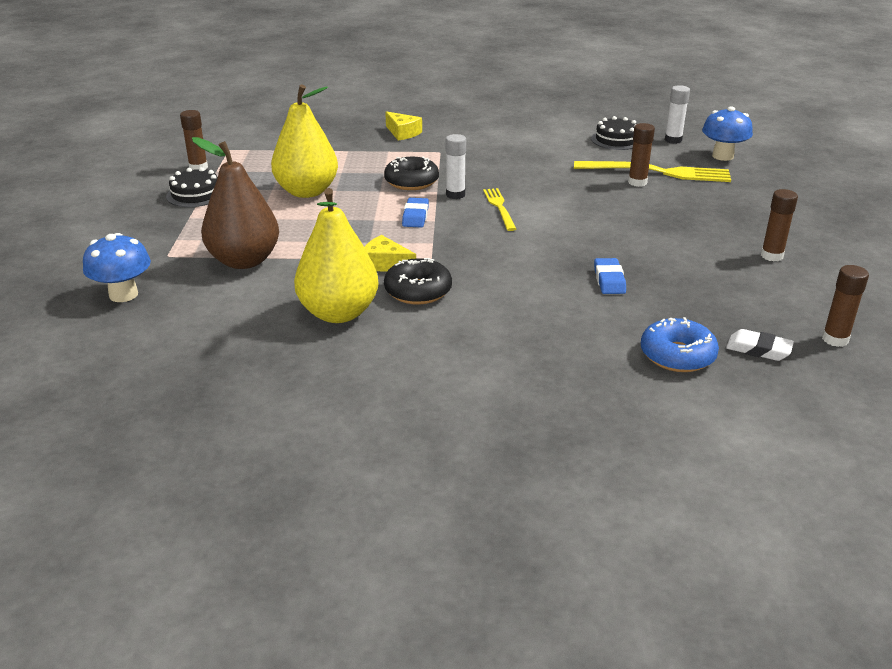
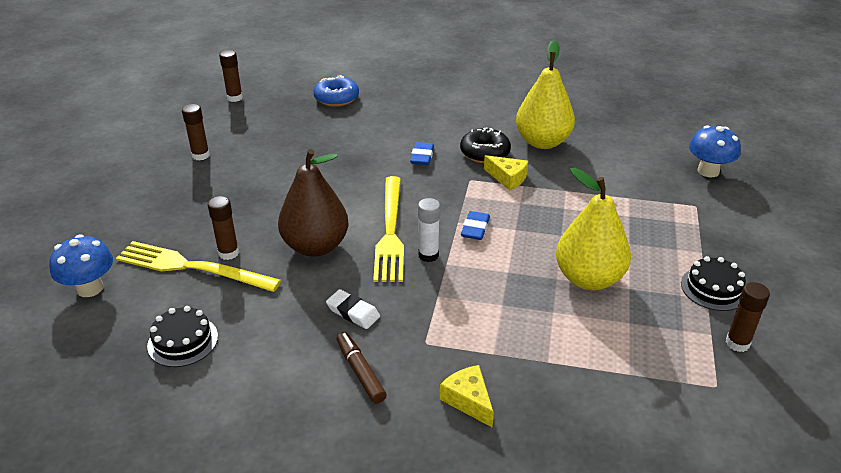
camera: 170 degrees left, 5 degrees up
brown pear [192,137,279,269] -> brown pear moved to [278,149,349,257]
black donut [384,157,439,190] -> none
yellow fork [483,188,516,231] -> yellow fork [373,176,404,282], size x1.76
blue eraser [594,258,626,294] -> blue eraser moved to [410,142,434,165]
white glue stick [665,85,690,144] -> none
white eraser [726,329,794,361] -> white eraser moved to [326,289,380,329]
none -> brown marker [336,332,387,404]

